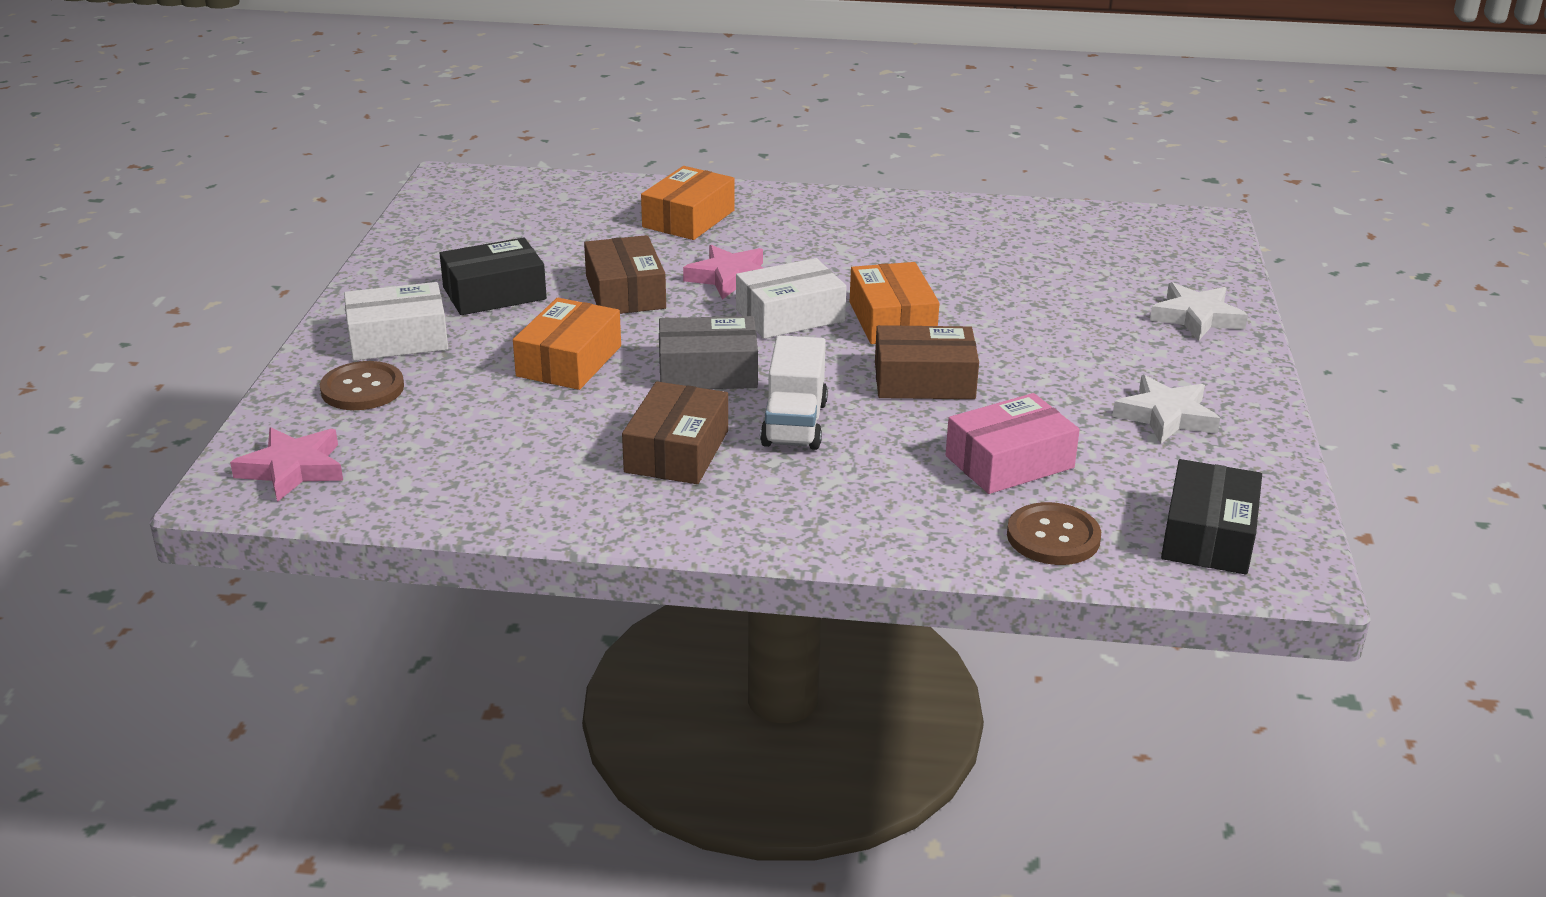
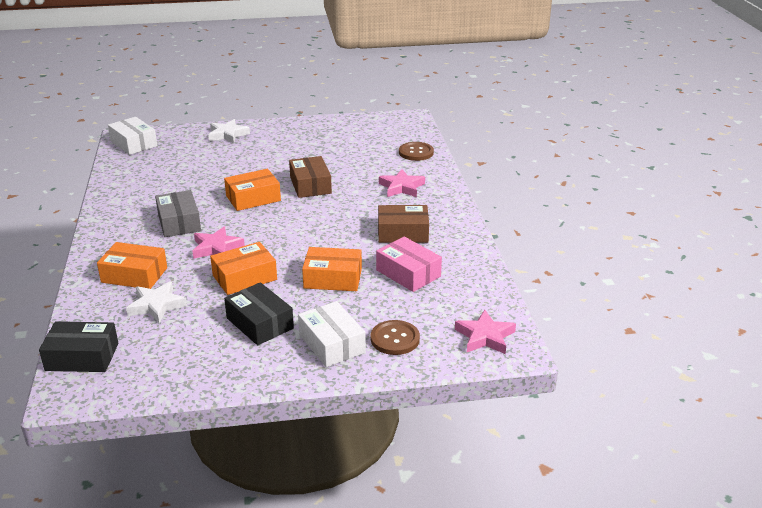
camera: 105 degrees left, 0 degrees up
brown box [584,235,666,314] -> orange box [210,242,277,295]
grey box [659,316,758,389] -> grey box moved to [155,190,201,237]
white box [736,258,846,339] -> white box moved to [108,117,157,155]
white truck [760,335,828,450] -> none
pink box [946,393,1080,494] -> pink box moved to [376,237,442,292]
white star [1112,375,1220,444] -> white star moved to [126,281,187,323]
black box [1161,459,1262,575] -> black box moved to [39,321,118,372]
none -> pink star [379,169,425,197]

